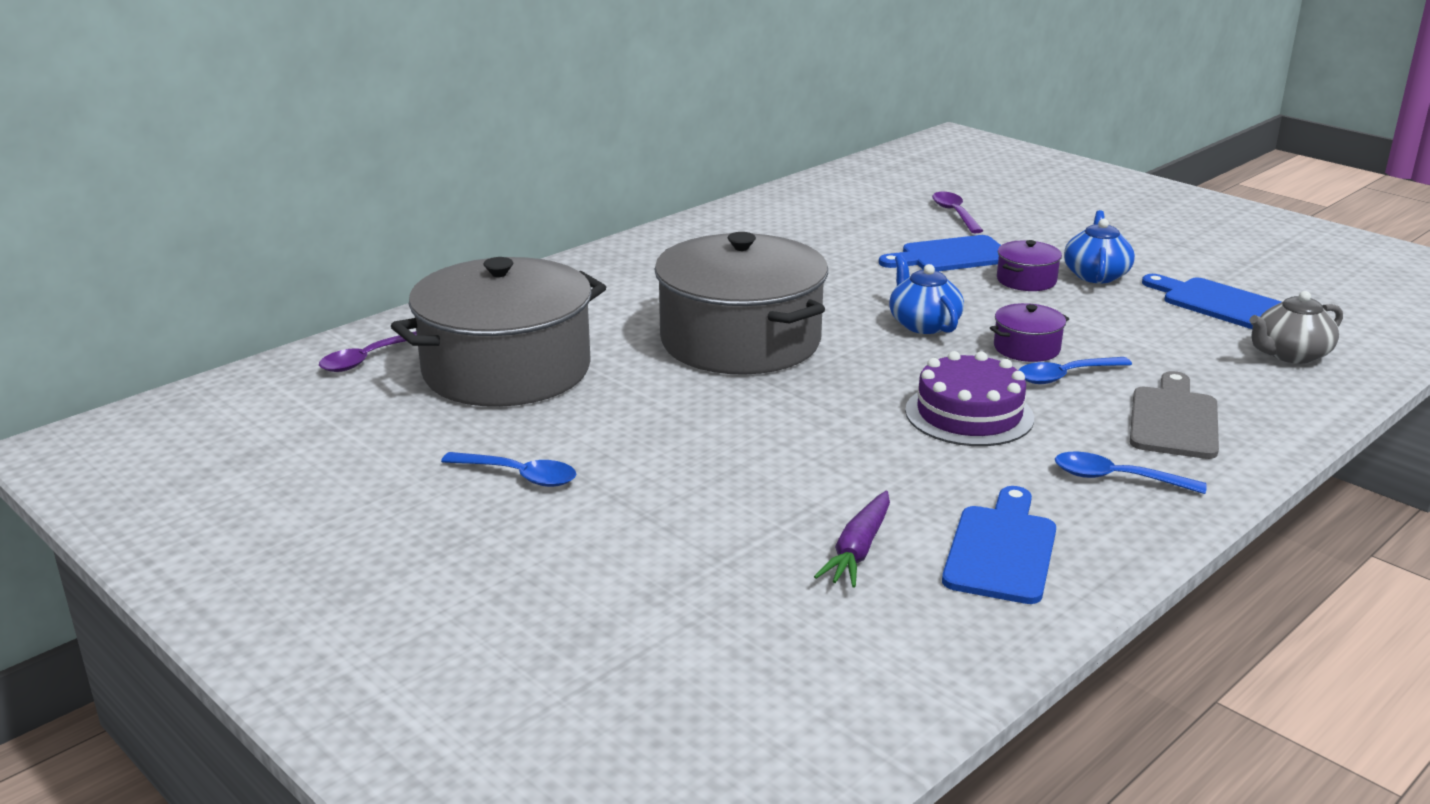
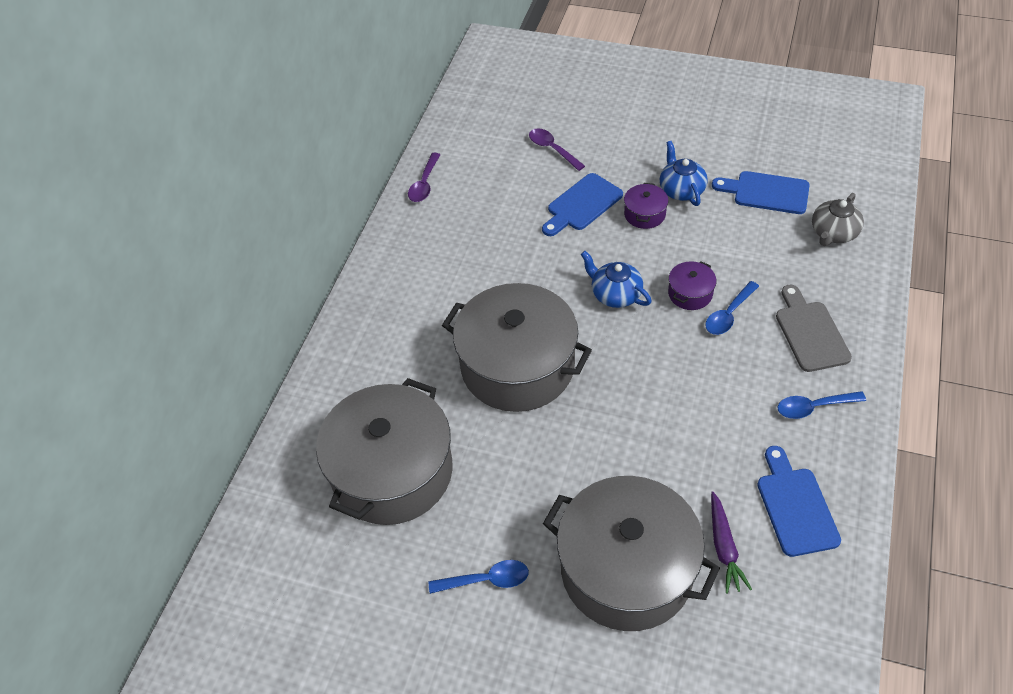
camera: 25 degrees left, 25 degrees up
purple spoon [319,331,417,372] -> purple spoon moved to [408,153,440,202]
purple cake [905,351,1034,446] -> none
none -> grey pot [543,476,720,631]

